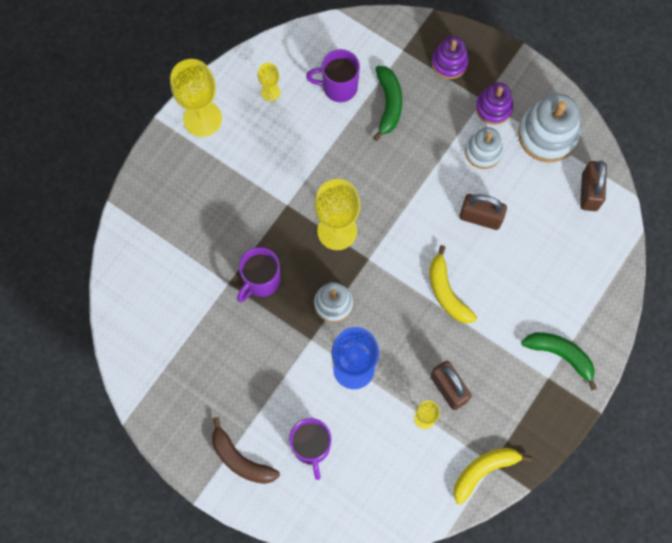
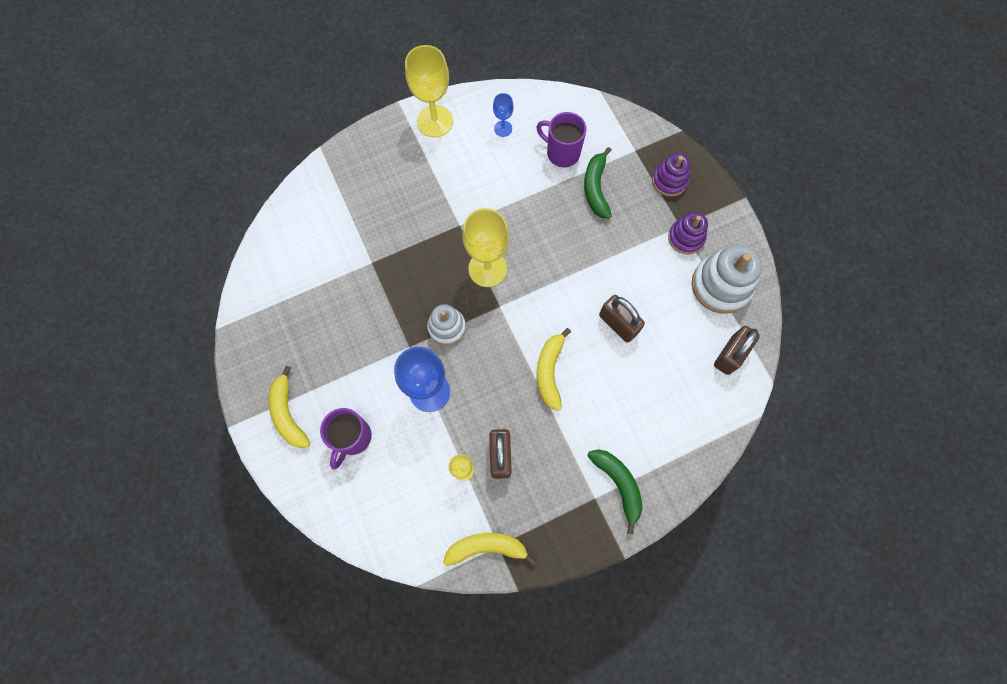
camera: 30 degrees right, 0 degrees up
brown banana [212,417,280,484] -> yellow banana [268,366,310,448]
purple mug [237,247,281,302] -> none
yellow goblet [258,63,280,102] -> blue goblet [493,93,514,137]
green banana [373,66,402,141] -> green banana turned 150 degrees clockwise [584,147,612,219]
white stacking toy [465,127,503,169] -> none

